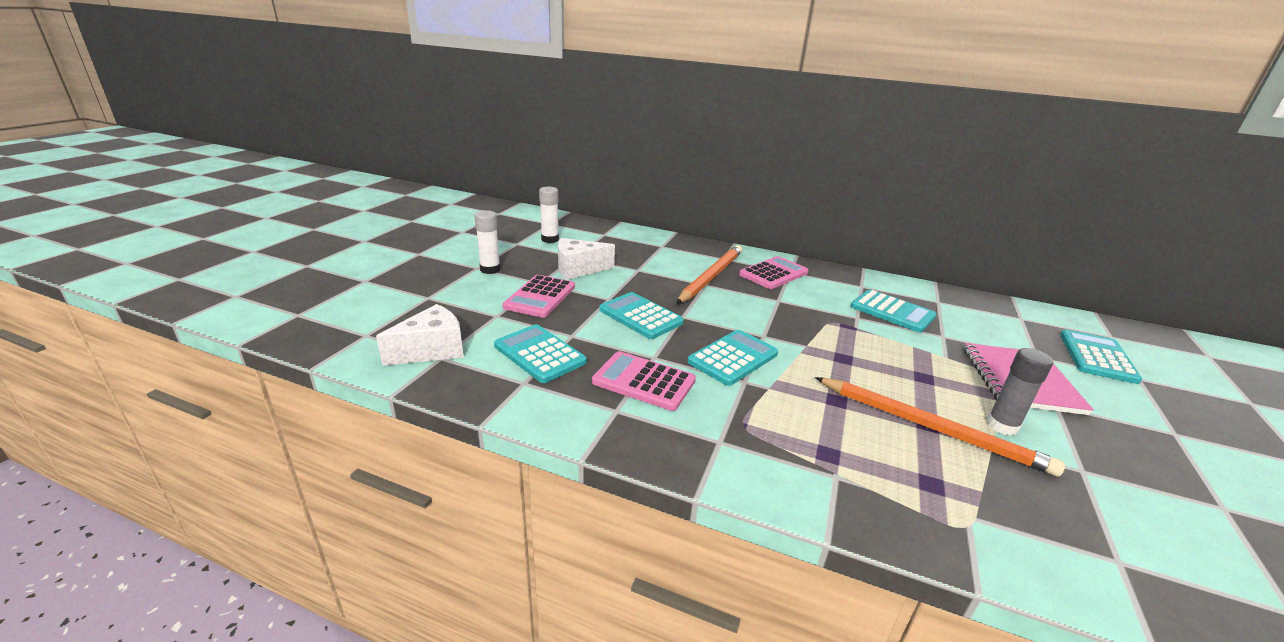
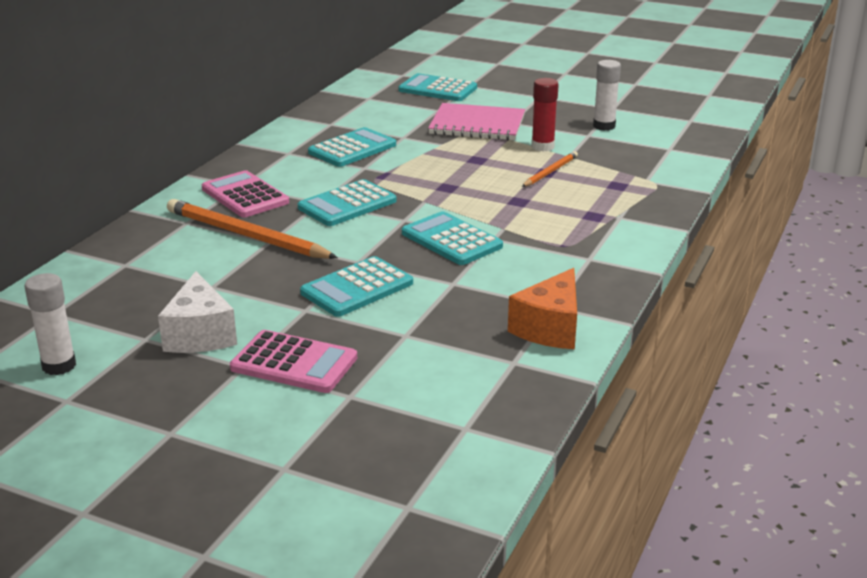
camera: 85 degrees left, 0 degrees up
white cheese [376,304,464,366] -> none
white glue stick [474,210,500,274] -> white glue stick moved to [593,60,621,131]
turquoise calculator [494,324,587,383] -> turquoise calculator moved to [298,179,396,226]
pink calculator [592,351,696,411] -> none
orange pencil [815,377,1065,477] -> orange pencil [522,151,578,187], size x0.52
grey glue stick [986,348,1054,436] -> red glue stick [531,78,559,152]
none -> orange cheese [508,268,577,349]

